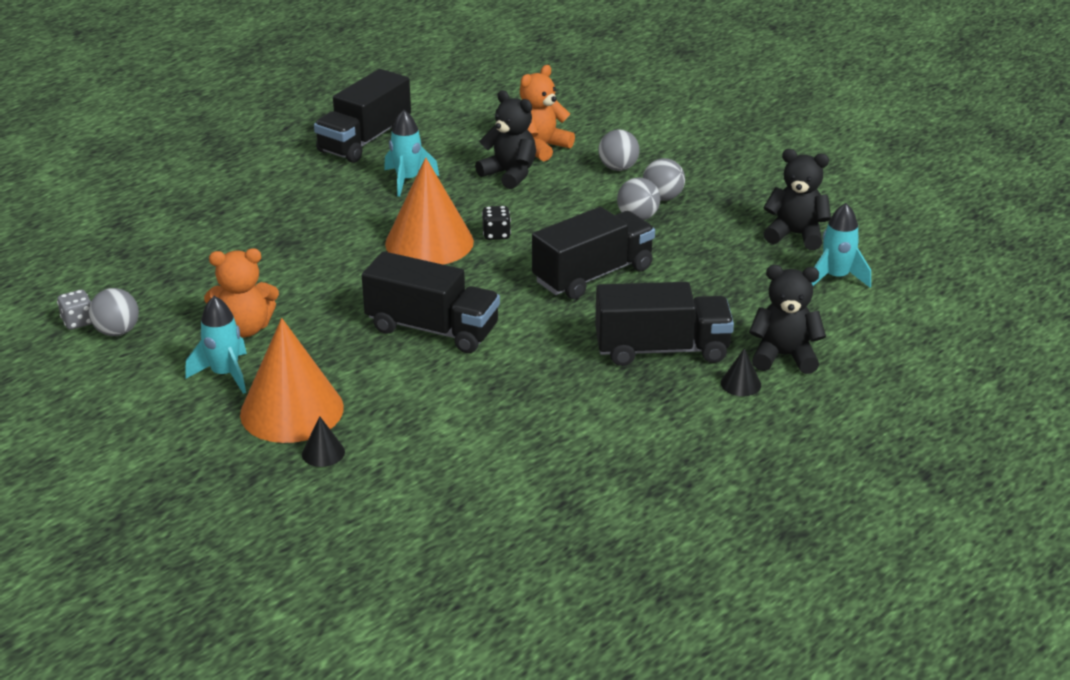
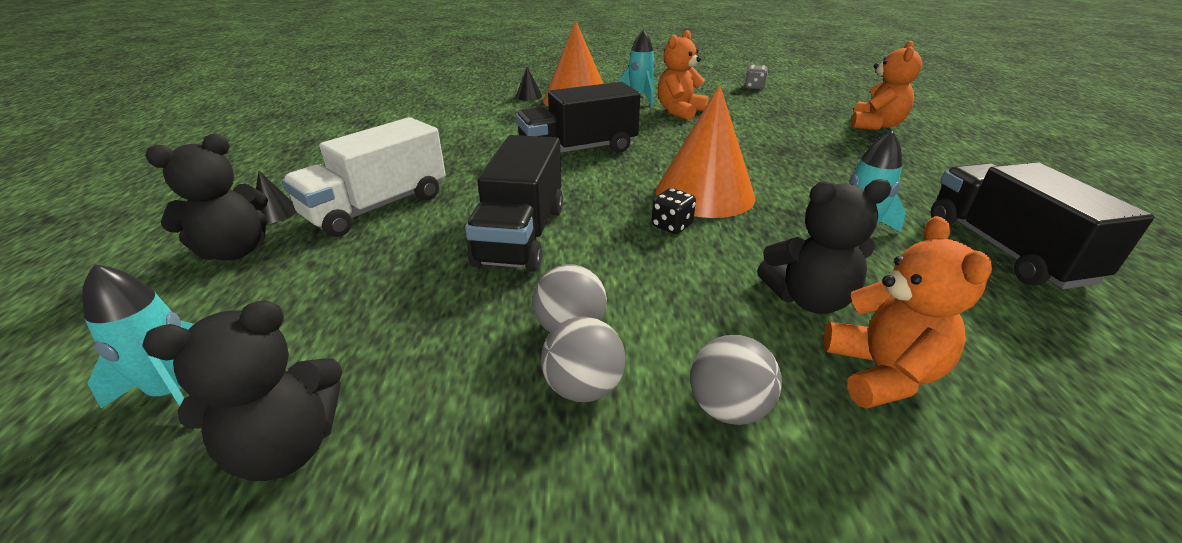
camera: 135 degrees right, 0 degrees up
grey ball [89,288,139,336] -> none
black truck [595,282,734,366] -> white truck [282,117,446,237]
none -> orange teddy bear [851,41,922,130]

